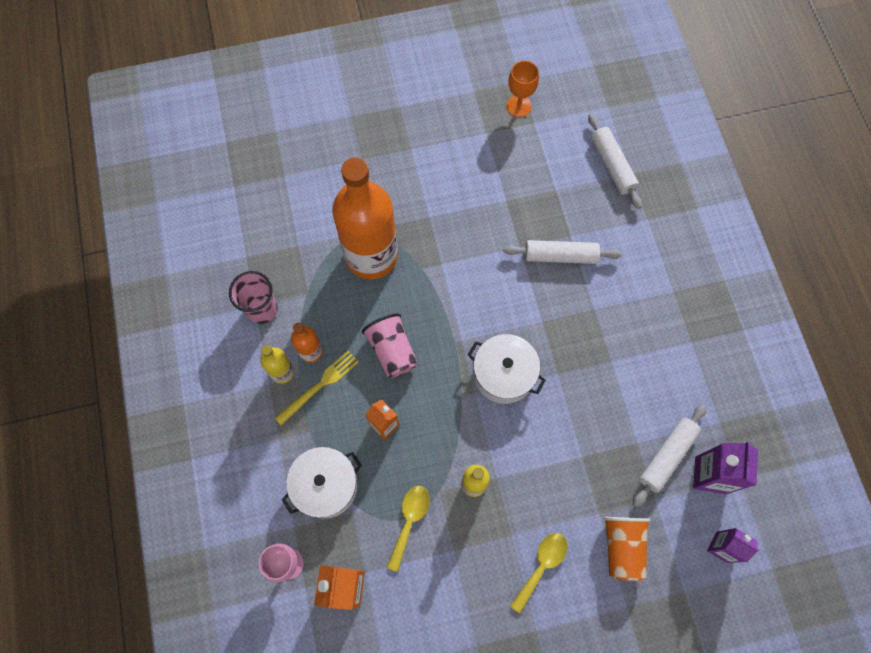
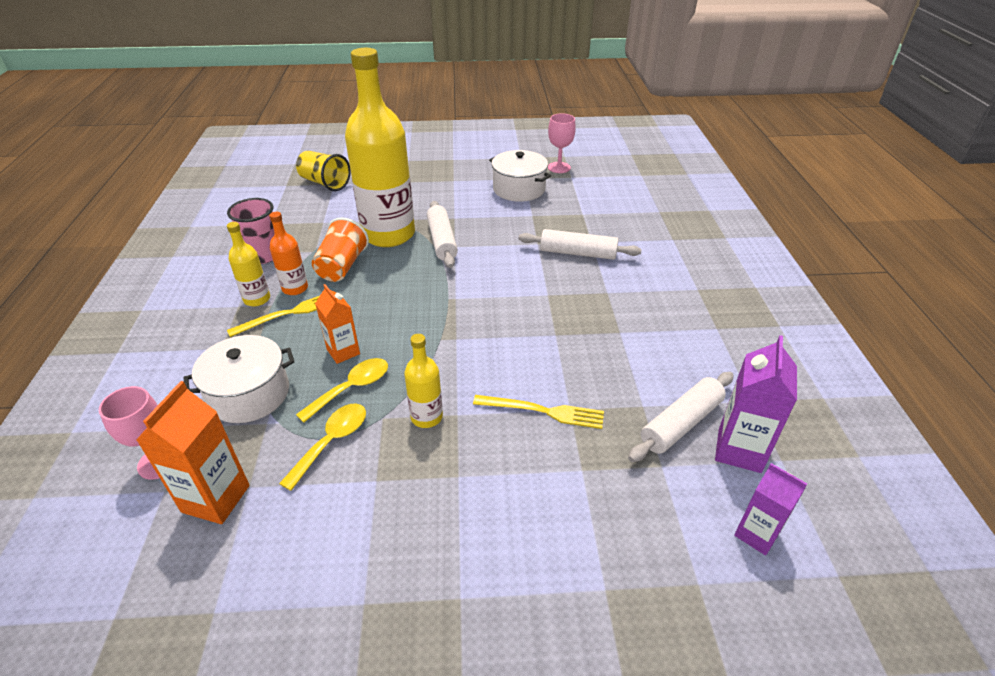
camera: 10 degrees right, 30 degrees down
orange bottle [332,158,398,279] -> yellow bottle [345,48,415,247]
pink cup [362,313,417,378] -> none
white pot [468,334,546,404] -> white pot moved to [489,150,551,202]
orange goblet [507,61,539,117] -> pink goblet [548,113,576,173]
yellow spoon [510,533,568,613] -> yellow spoon moved to [296,358,388,423]
white rolling pin [588,114,642,209] -> white rolling pin moved to [427,201,458,268]
orange cup [603,517,650,581] -> orange cup moved to [312,218,369,282]
none -> yellow cup [296,151,351,191]
none -> yellow fork [473,395,604,429]

